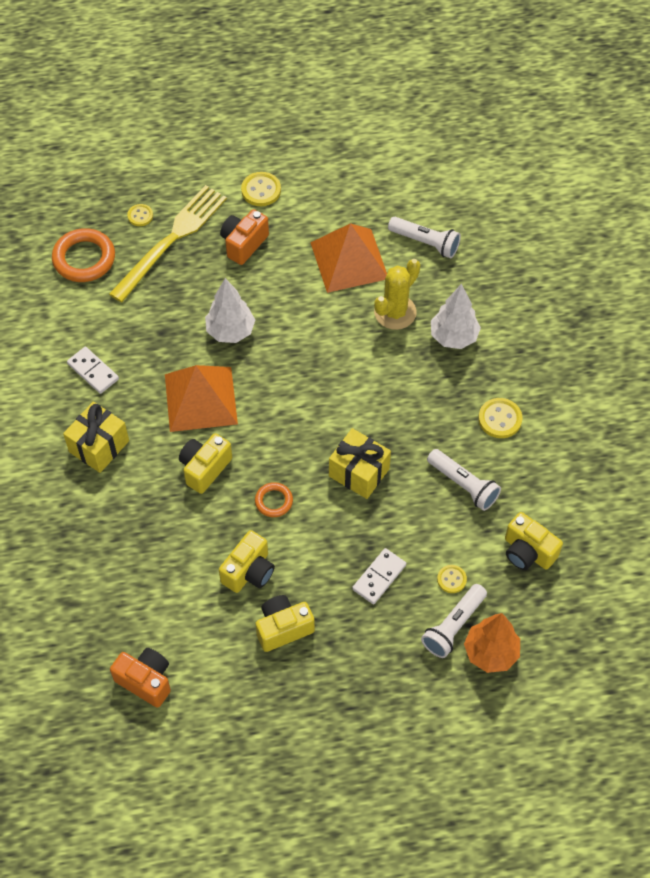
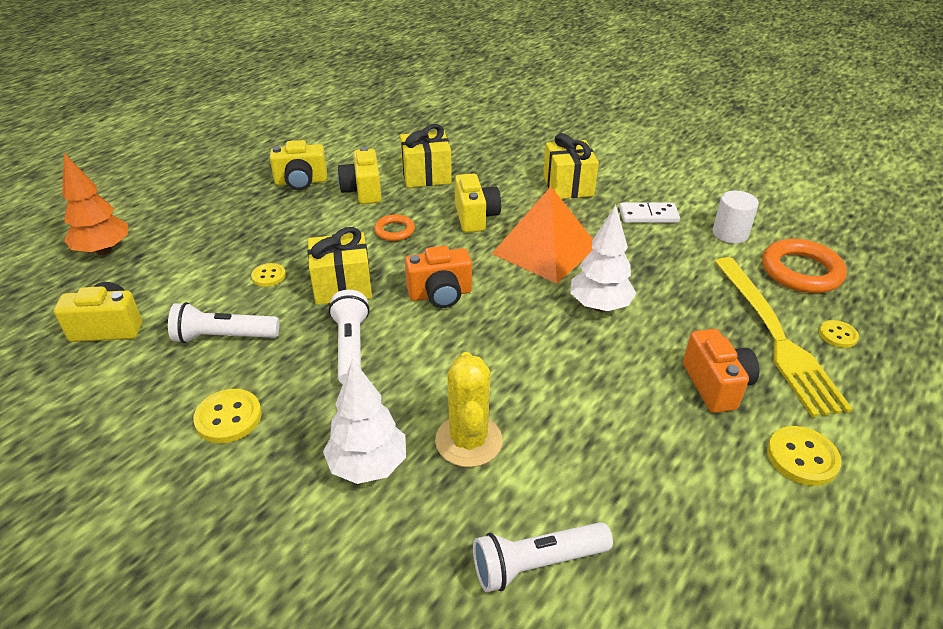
camera: 135 degrees right, 20 degrees down
orange camera [110,648,171,708] -> orange camera moved to [405,246,472,308]
yellow camera [255,595,315,652] -> yellow camera turned 60 degrees clockwise [270,140,327,190]
orange pyramid [310,223,387,293] -> none
white domino [352,548,406,604] -> none
white flashlight [421,584,487,658] -> white flashlight moved to [329,290,369,384]
yellow button [437,565,467,593] -> yellow button moved to [251,263,286,287]
none -> yellow gift [400,124,452,188]
none -> white cylinder [713,191,759,244]

